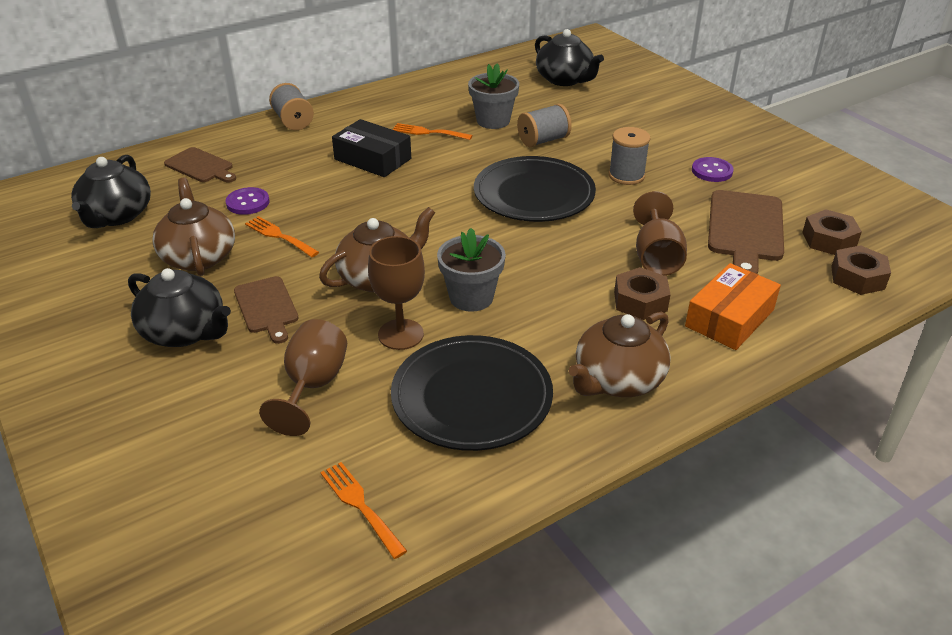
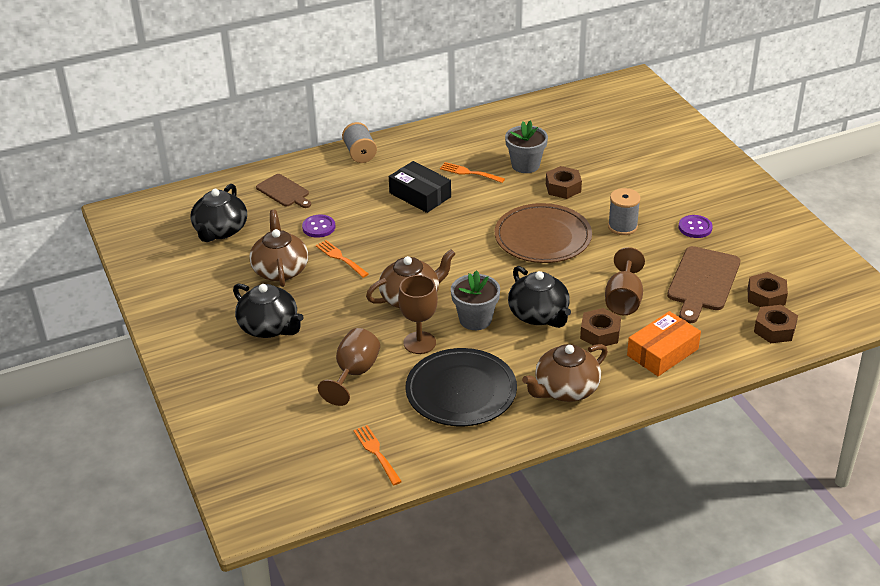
camera: 10 degrees right, 0 degrees up
brown cutting board [234,276,299,344] -> none
black plate [474,156,596,222] -> brown plate [495,203,592,263]
grey spool [517,104,572,147] -> brown nut [546,166,582,199]
black teapot [535,29,604,86] -> black teapot moved to [508,266,571,328]

